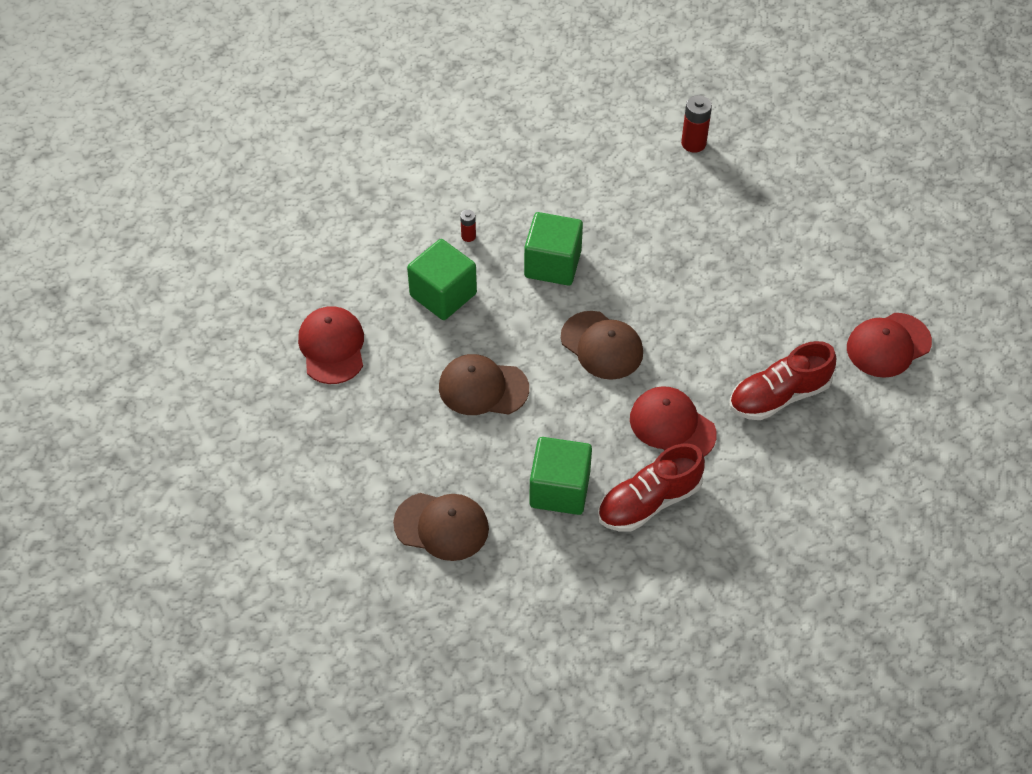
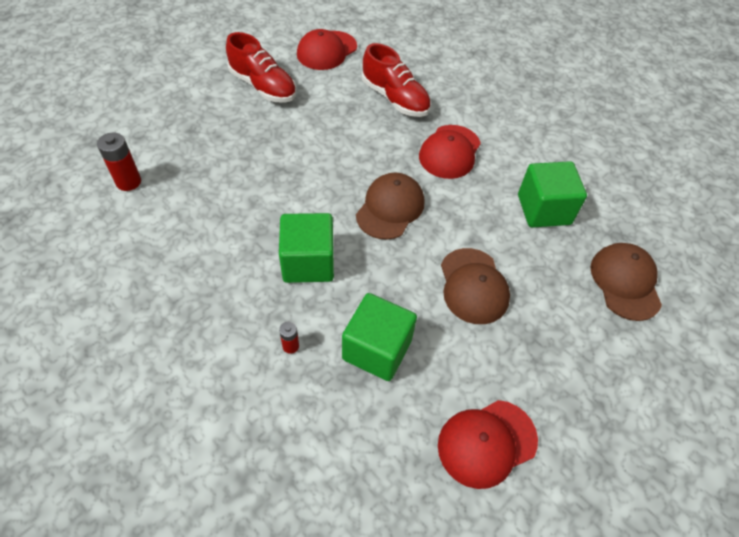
camera: 110 degrees left, 0 degrees up
red shoe [598,444,705,532] -> red shoe moved to [226,32,296,103]
red cap [847,313,932,378] -> red cap turned 90 degrees clockwise [297,29,357,70]

